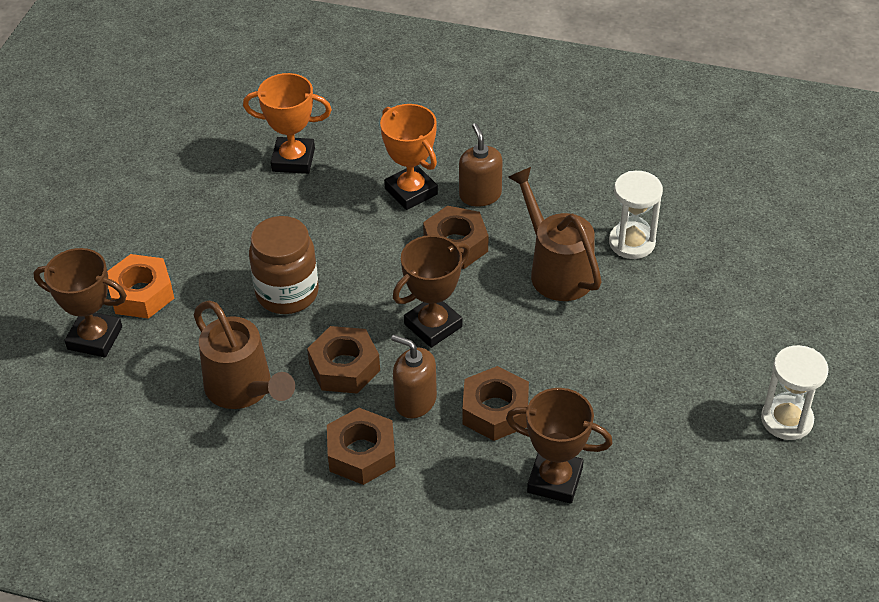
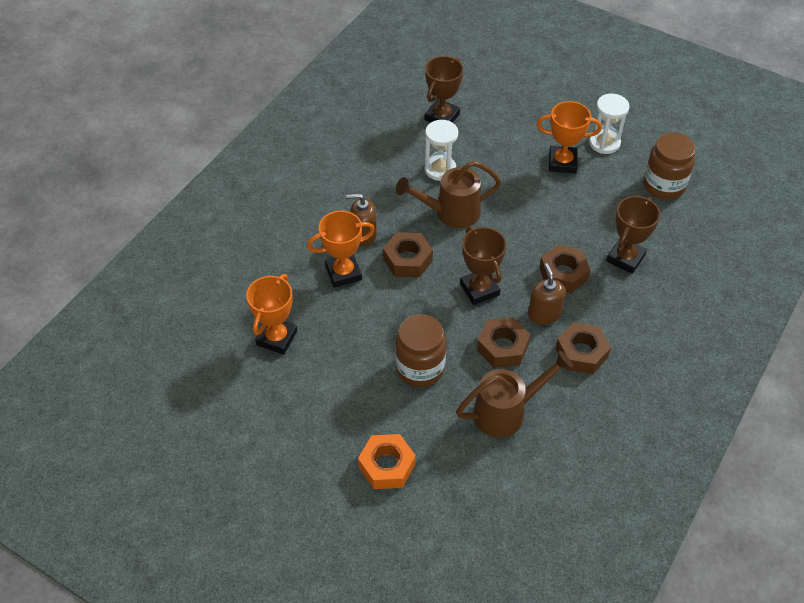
camera: 75 degrees left, 5 degrees up
brown trophy [33,248,127,358] -> brown trophy moved to [425,56,463,123]
brown soap dispenser [391,335,437,418] -> brown soap dispenser turned 120 degrees clockwise [528,263,566,325]
none -> orange trophy [537,101,602,174]
none -> brown jar [643,132,696,200]

